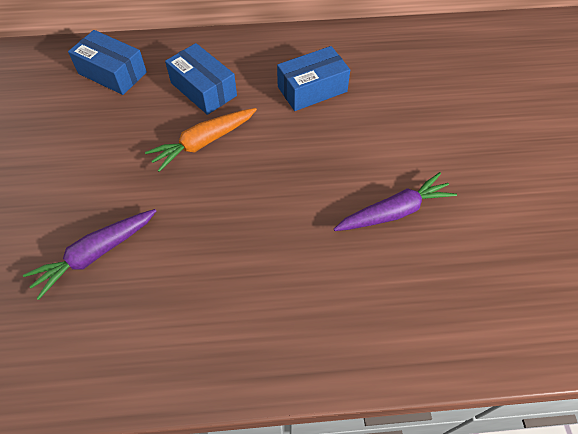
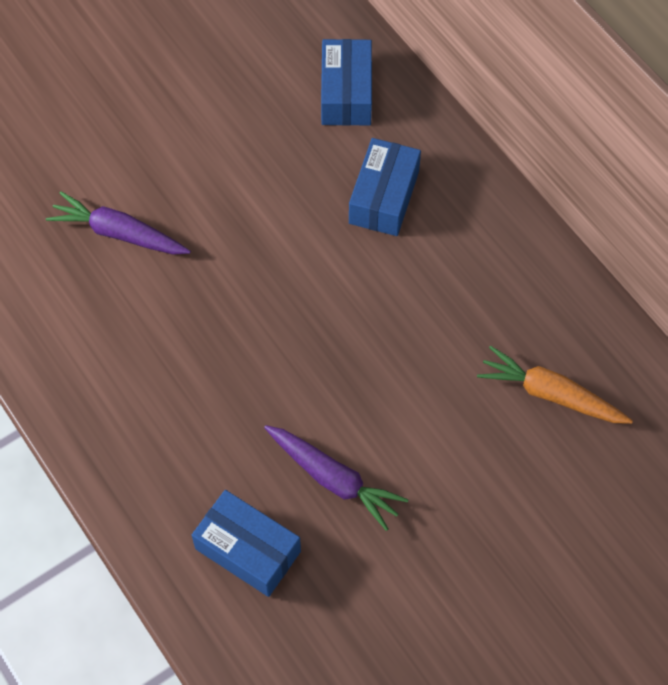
camera: 60 degrees right, 5 degrees up
orange carrot [145,108,257,172] -> orange carrot moved to [477,346,633,424]
blue box [277,46,350,111] -> blue box moved to [192,490,301,597]

